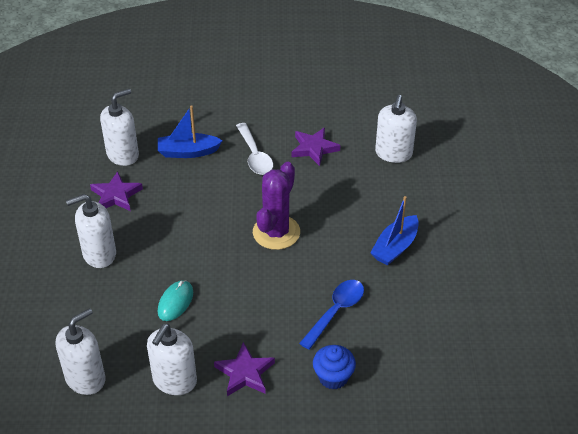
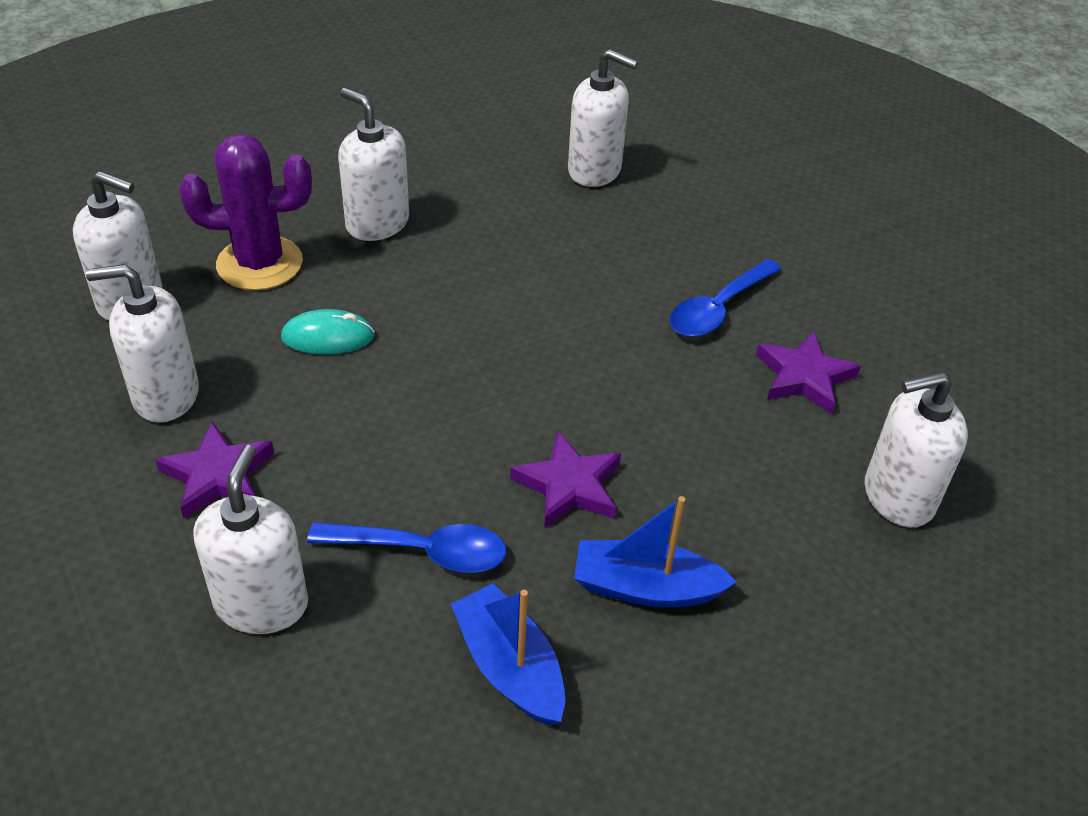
camera: 60 degrees right, 0 degrees up
purple star [90,171,143,211] -> purple star moved to [510,431,621,528]
blue boat [158,105,222,158] -> blue boat moved to [451,583,565,726]
white spoon [236,123,273,175] -> blue spoon [670,259,782,337]
purple cactus [253,162,300,250] -> purple cactus moved to [179,134,312,290]
blue cupcake [313,345,356,389] -> white soap dispenser [194,445,308,634]

